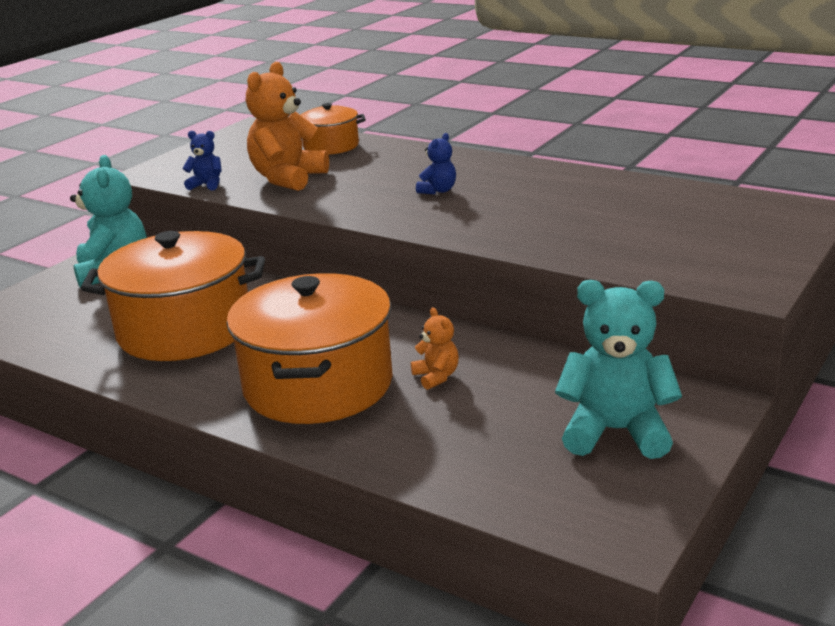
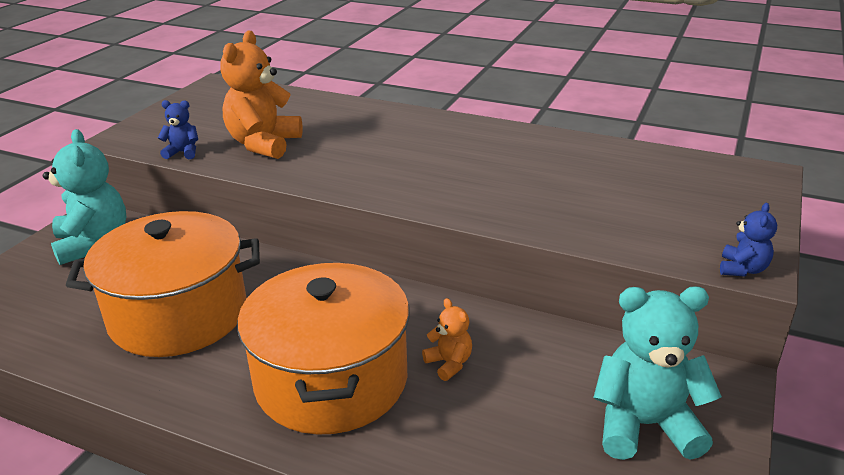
camera: 10 degrees left, 5 degrees up
orange pot [300,103,366,155] -> none
blue teddy bear [416,133,456,194] -> blue teddy bear moved to [720,203,777,277]

